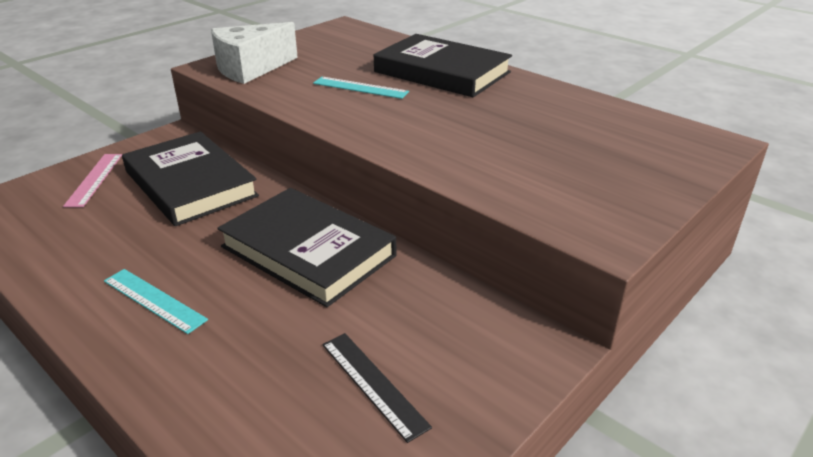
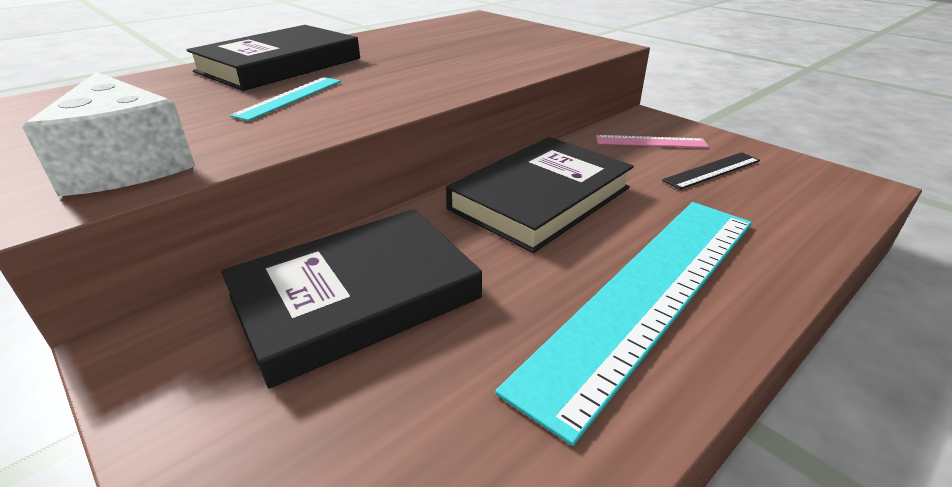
camera: 85 degrees left, 0 degrees up
pink ruler [63,154,122,207] -> pink ruler moved to [596,135,709,148]
turquoise ruler [104,269,208,334] -> turquoise ruler [495,202,752,446], size x2.33

